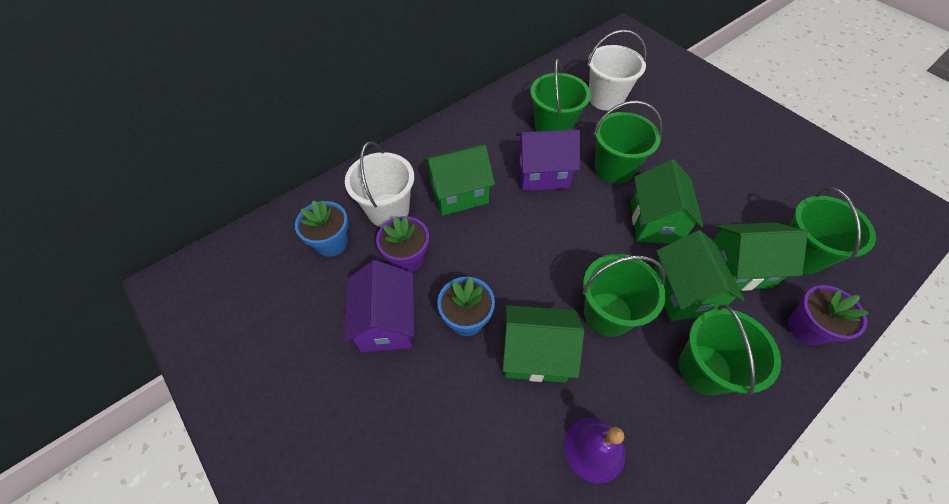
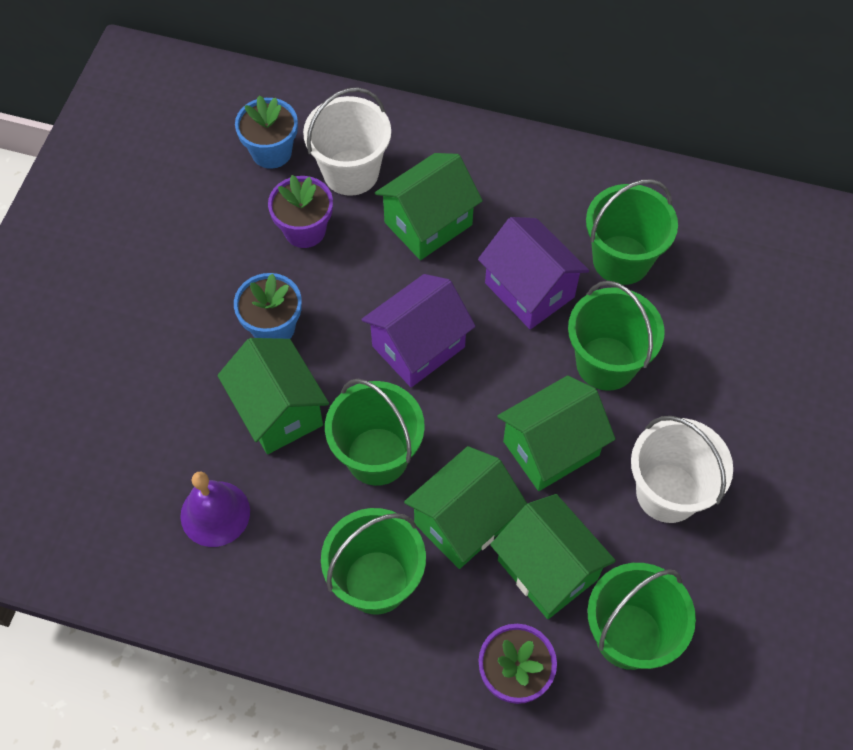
camera: 55 degrees right, 5 degrees up
purple house [344,260,414,352] -> purple house moved to [361,274,476,387]
green house [423,145,495,216] -> green house turned 75 degrees counterclockwise [375,153,483,260]
white bucket [587,30,647,111] -> white bucket moved to [631,416,733,523]

